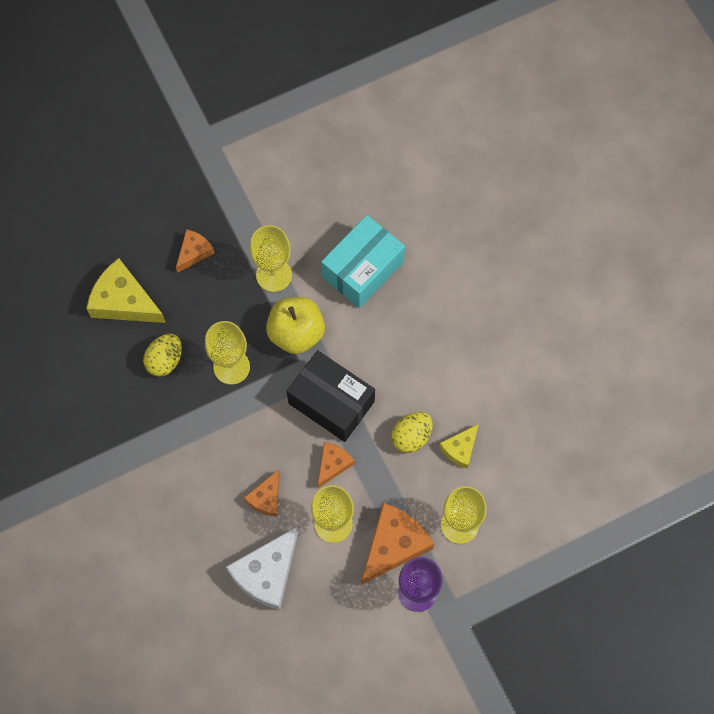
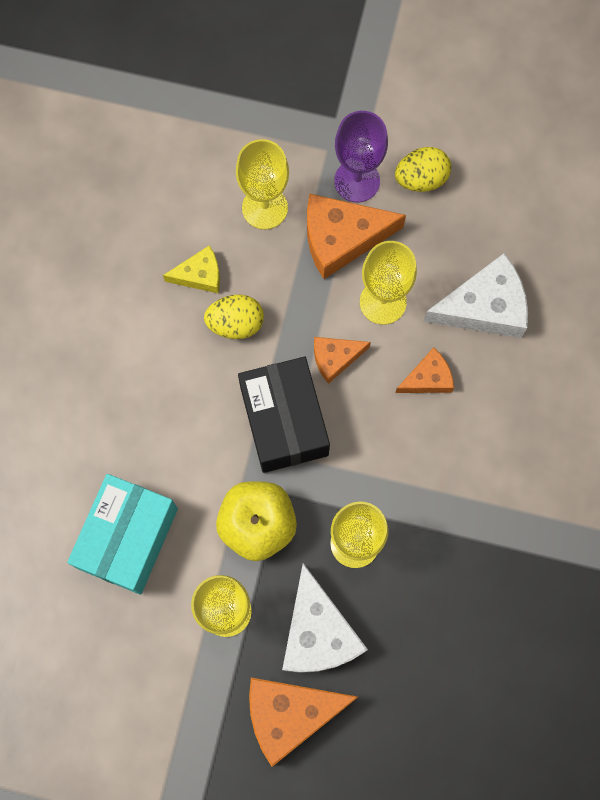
camera: 140 degrees left, 5 degrees up
yellow cheese [86,258,166,323] -> none
yellow egg [143,334,182,377] -> yellow egg moved to [395,147,451,192]
orange cheese [176,229,215,273] -> orange cheese [249,678,358,767], size x1.77
turquoise box [321,215,405,308] -> turquoise box turned 60 degrees counterclockwise [67,474,178,595]
none -> white cheese [282,563,368,673]

